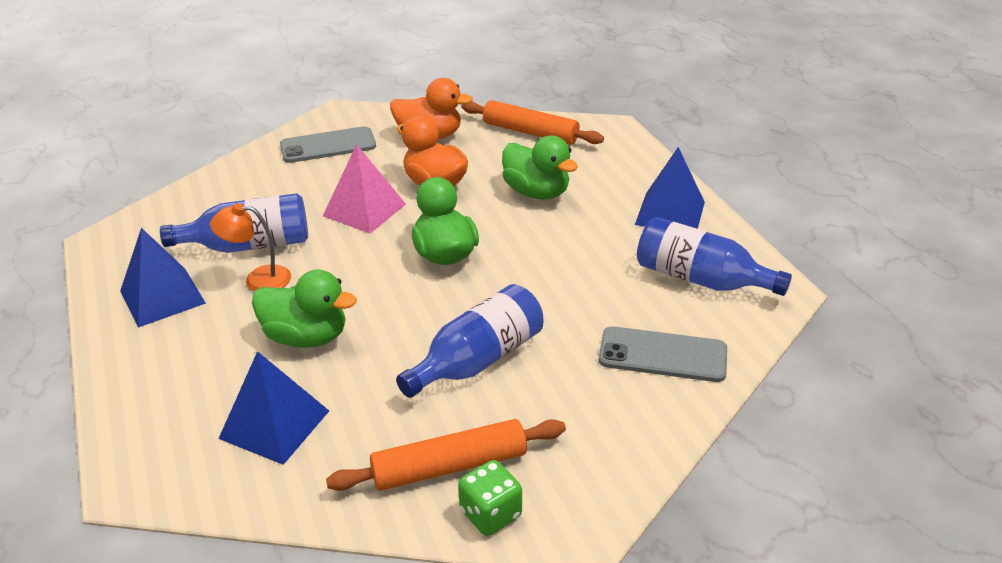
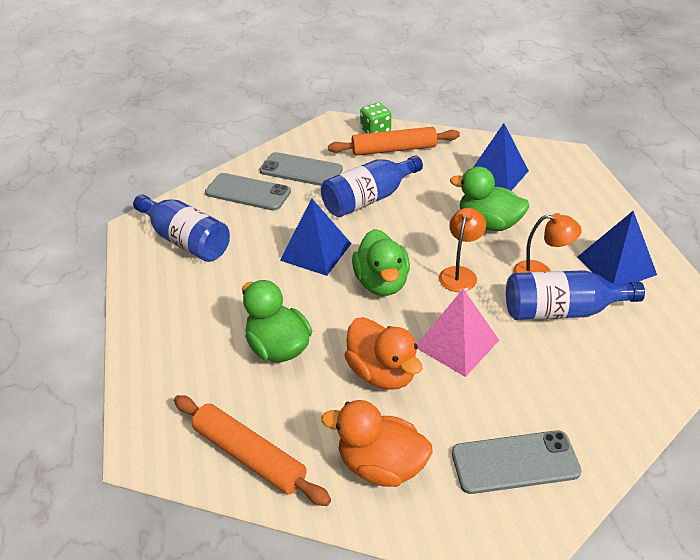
camera: 170 degrees left, 5 degrees up
blue pyramid [635,147,705,229] -> blue pyramid moved to [280,198,352,276]
none -> grey phone [259,152,343,186]
none -> orange lamp [439,208,486,292]

